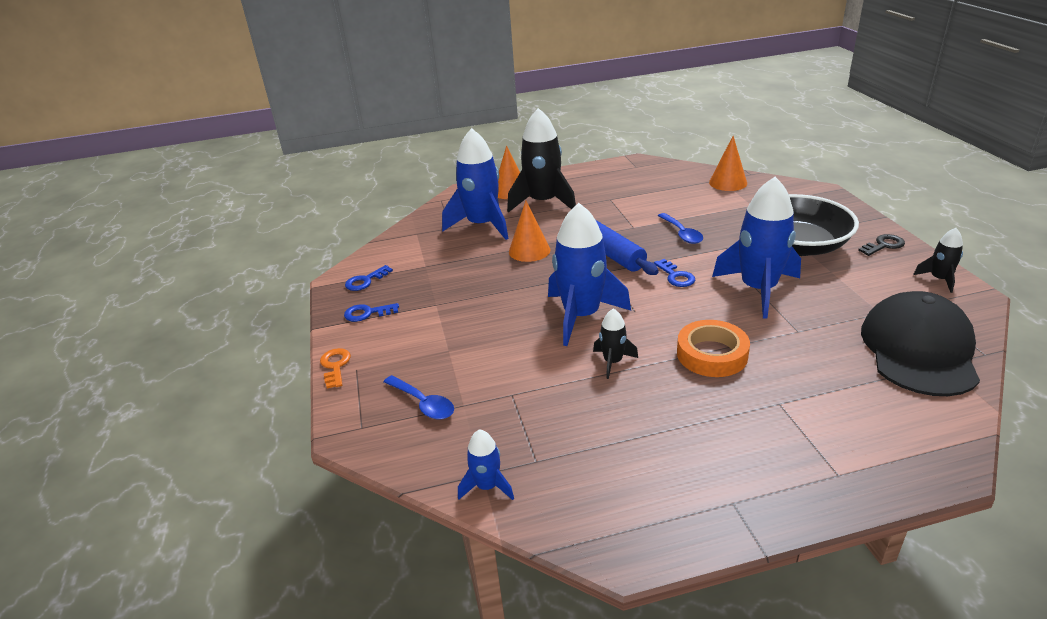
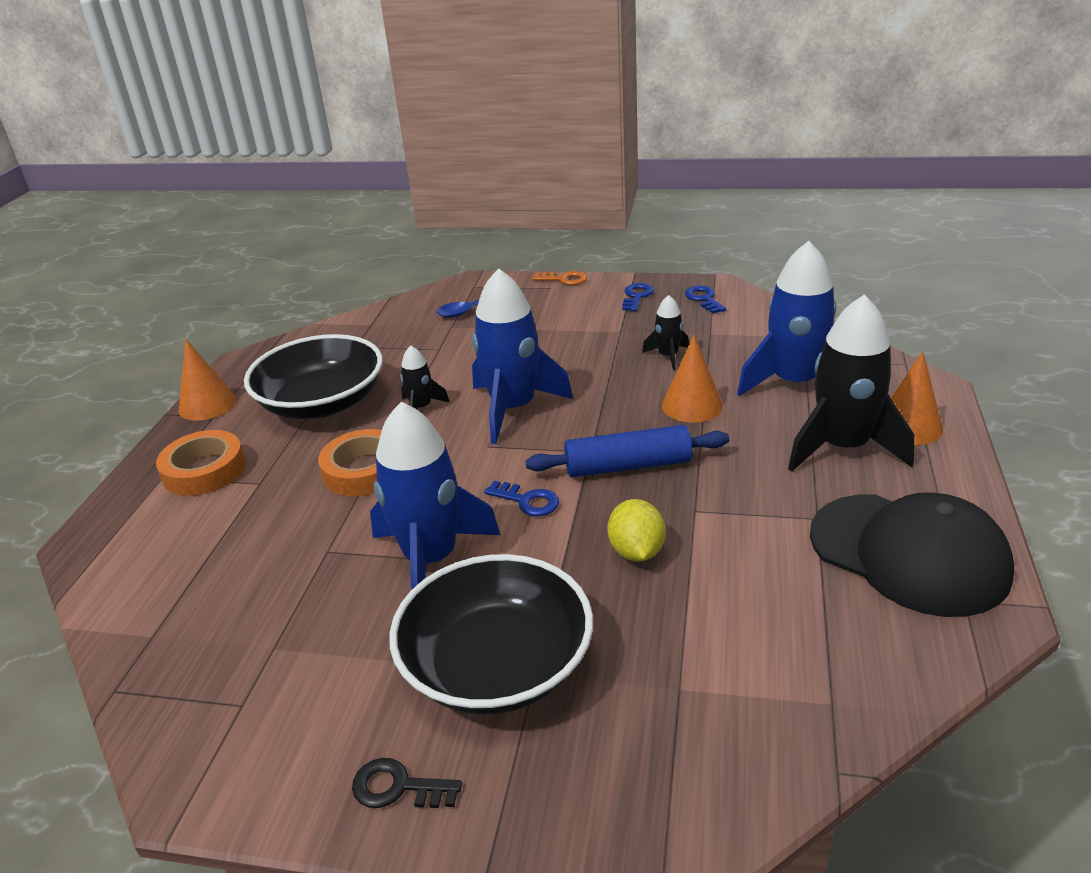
camera: 115 degrees right, 0 degrees up
blue rocket [458,429,514,500] -> none
blue key [654,259,695,287] -> blue key turned 150 degrees counterclockwise [484,481,559,516]
blue spoon [658,213,703,244] -> yellow lemon [607,499,665,562]
orange cone [709,136,747,191] -> orange cone moved to [179,339,236,421]
black key [858,234,905,256] -> black key turned 105 degrees clockwise [352,758,462,808]
black cap [861,291,980,396] -> black cap moved to [810,492,1014,617]
black rocket [913,228,963,293] -> black rocket moved to [642,295,689,370]
none -> orange tape [156,430,246,496]
none -> black bowl [244,334,383,419]

